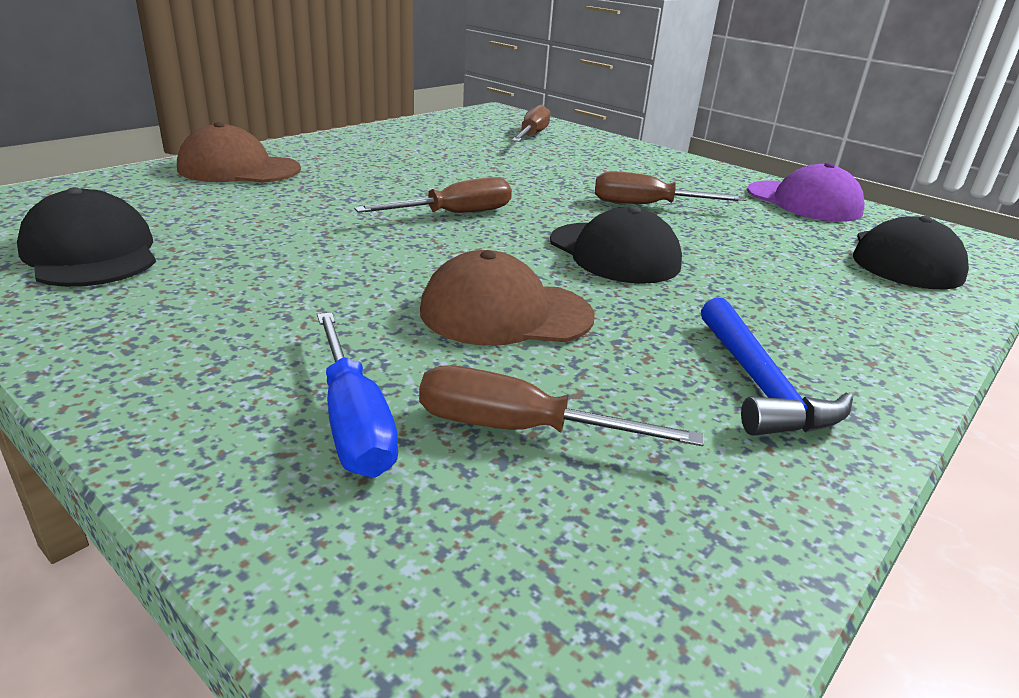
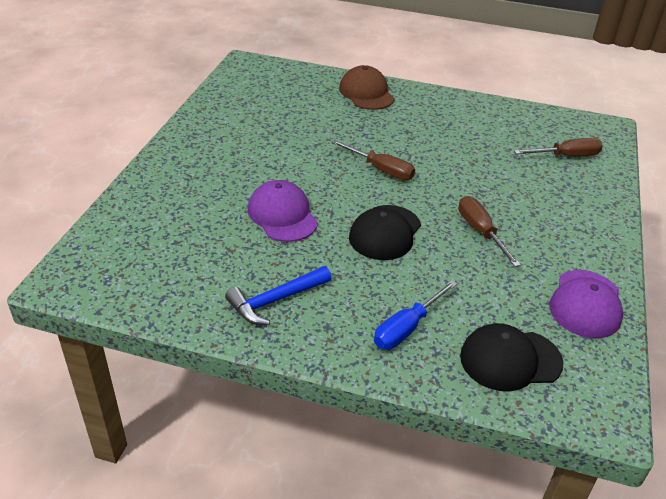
camera: 65 degrees right, 10 degrees up
black cap [17,187,156,287] -> none
blue screwdriver [317,312,398,478] -> blue screwdriver moved to [374,280,457,349]
brown screwdriver [419,365,704,446] -> none
brown cap [420,250,595,346] -> purple cap [248,180,318,242]

